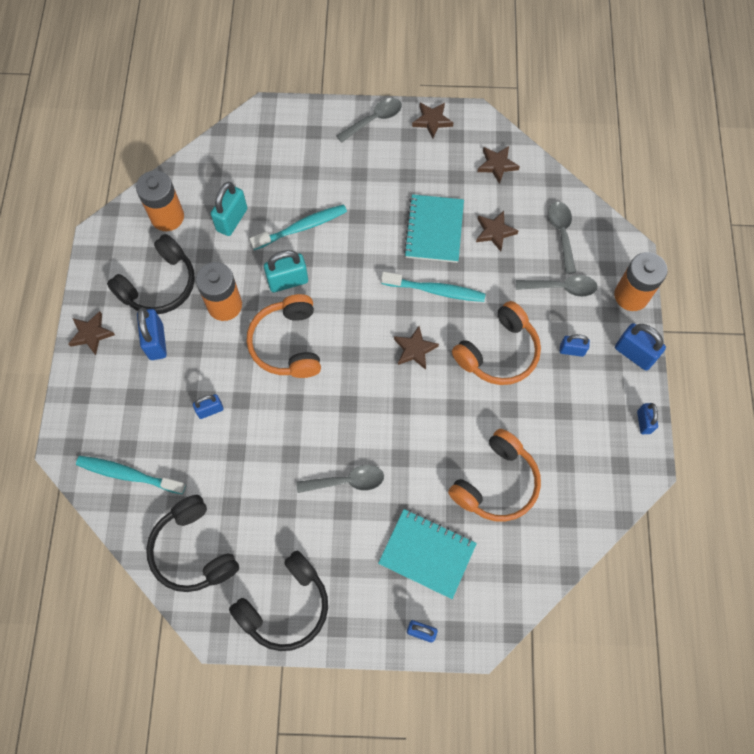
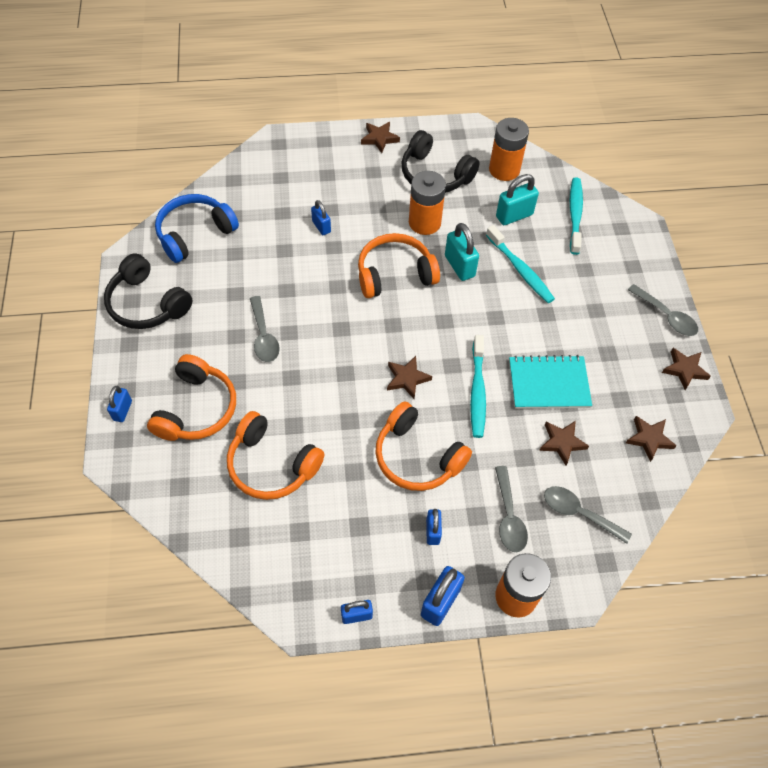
camera: 80 degrees right, 10 degrees down
turquoise toothbrush [76,456,186,494] -> turquoise toothbrush moved to [570,178,583,255]
blue padlock [137,307,167,360] -> none
black headphones [146,495,239,592] -> blue headphones [155,194,239,263]
turquoise padlock [211,182,247,236] -> turquoise padlock turned 45 degrees counterclockwise [496,174,539,225]
turquoise notebook [378,509,477,599] -> orange headphones [147,354,236,441]
grey spoon [548,202,576,274] -> grey spoon turned 135 degrees counterclockwise [544,486,632,544]

